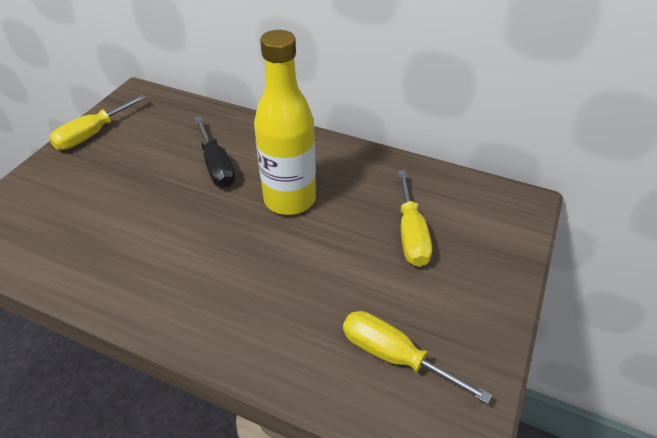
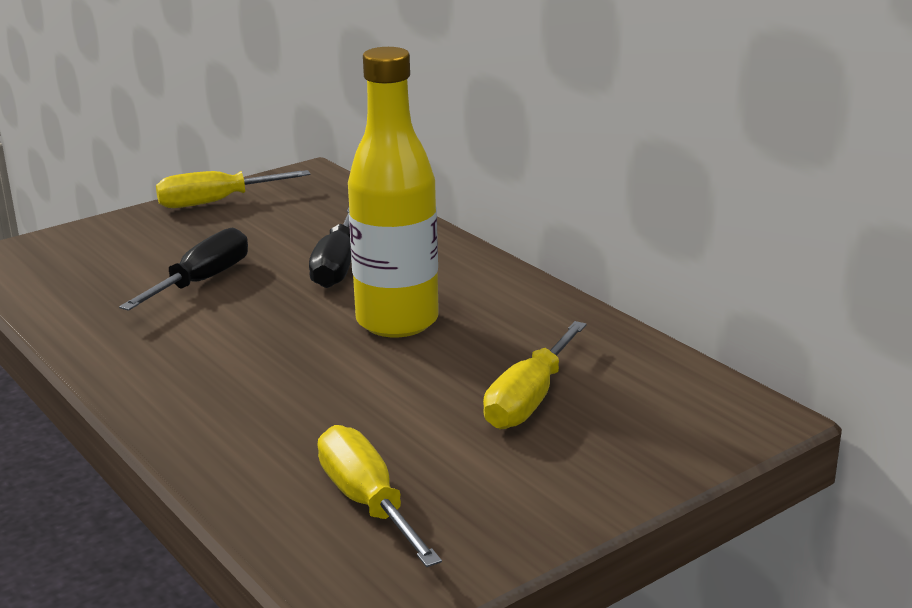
camera: 30 degrees right, 20 degrees down
none -> black screwdriver [119,227,248,311]

